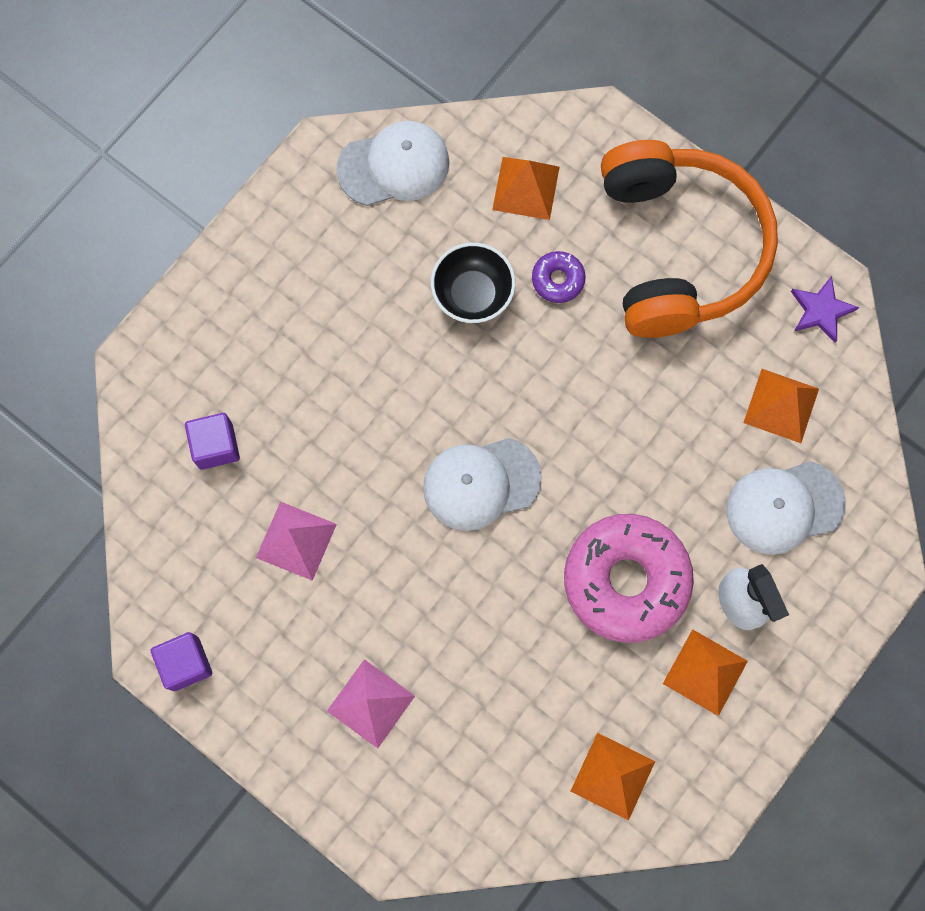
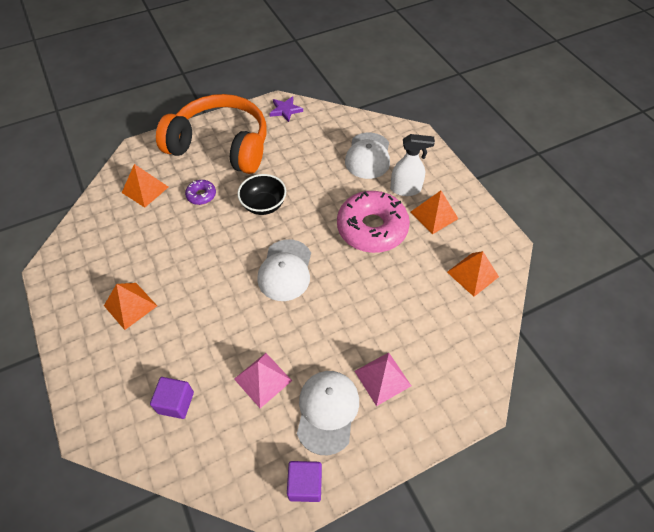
camera: 65 degrees left, 20 degrees down
white cap [336,121,449,206] -> white cap moved to [297,371,359,455]
black bowl [431,243,516,323] -> black bowl moved to [237,174,286,215]
orange pyramid [743,369,819,443] -> orange pyramid moved to [104,283,157,330]

